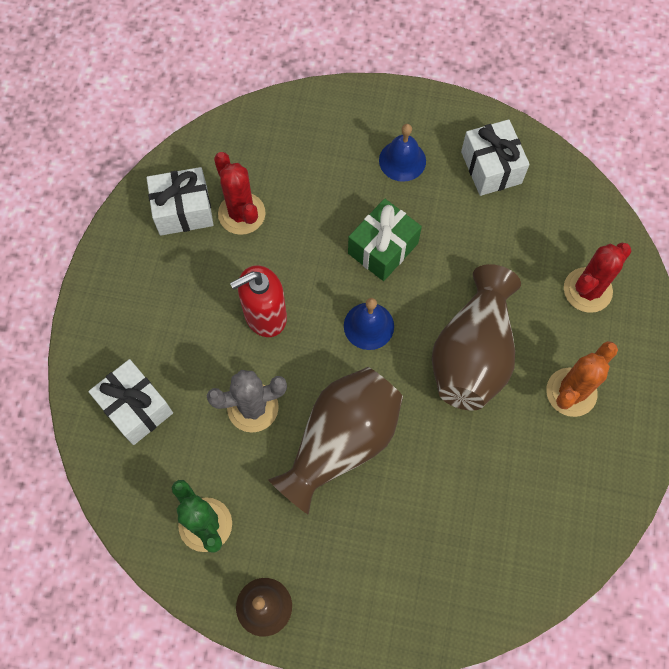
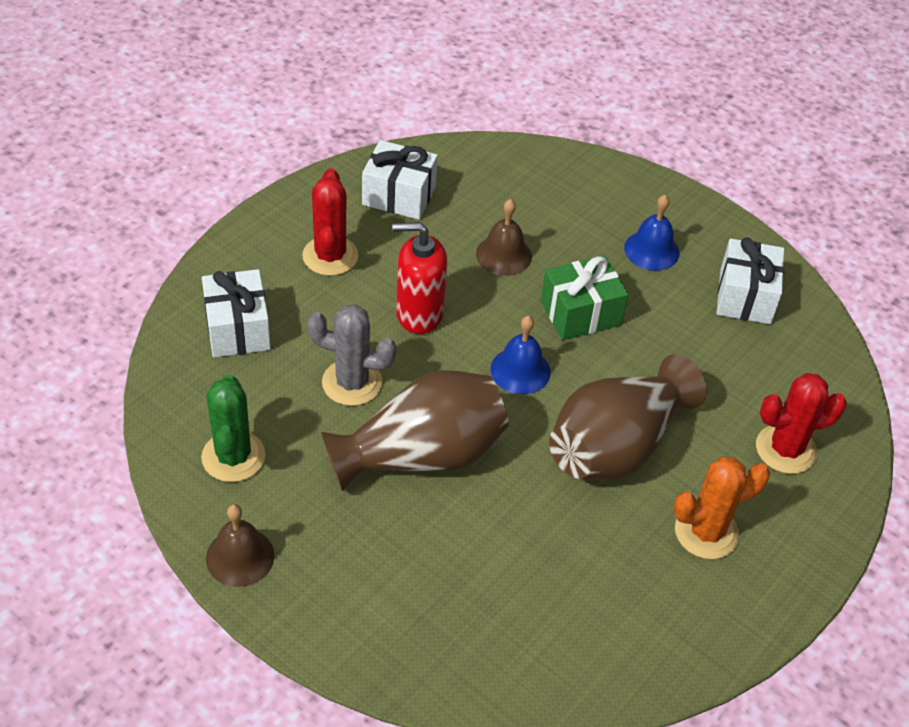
camera: 25 degrees right, 20 degrees down
red cactus [214,152,266,235] -> red cactus moved to [302,169,359,276]
none -> brown bell [476,199,532,276]

